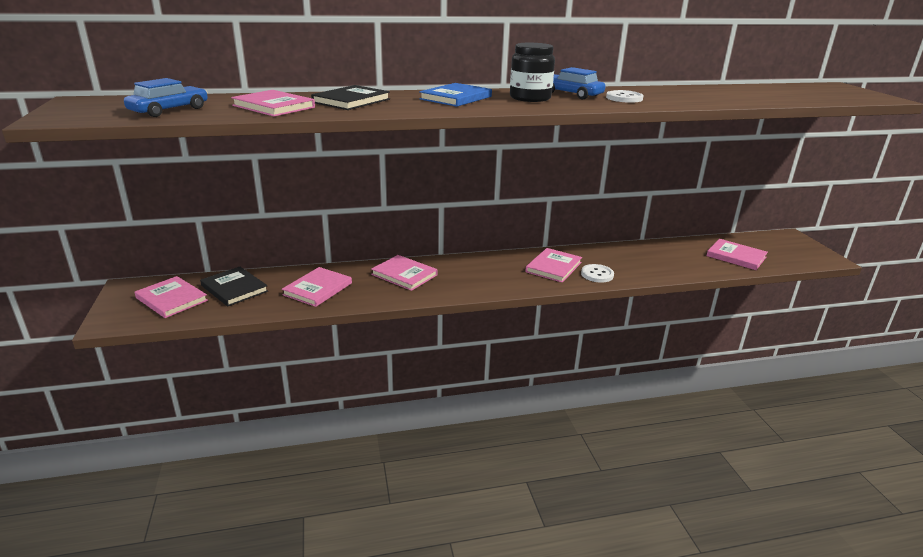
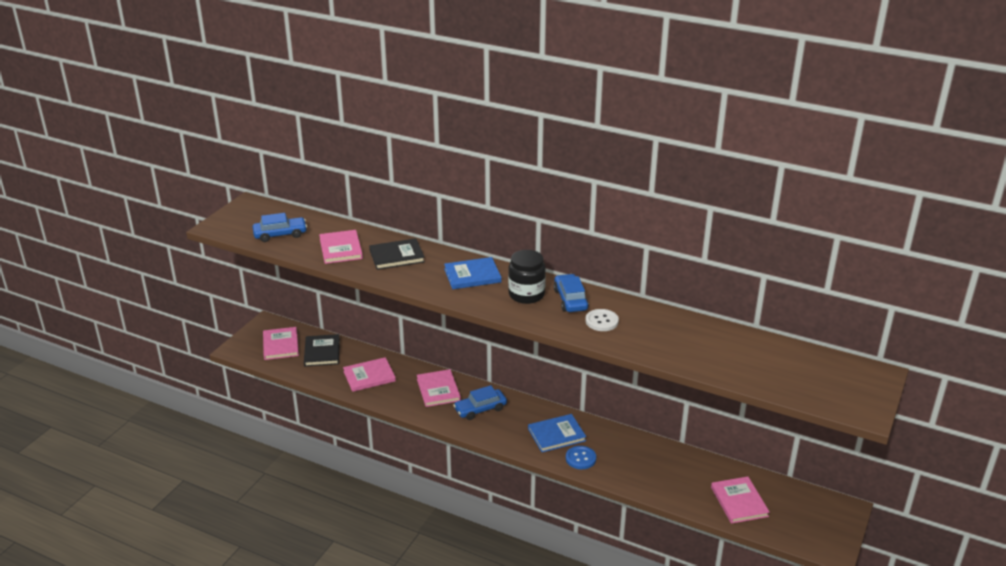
camera: 40 degrees right, 5 degrees up
pink book [525,248,582,283] -> blue book [528,414,586,452]
white button [581,264,614,283] -> blue button [566,446,596,469]
none -> blue car [453,385,507,420]

